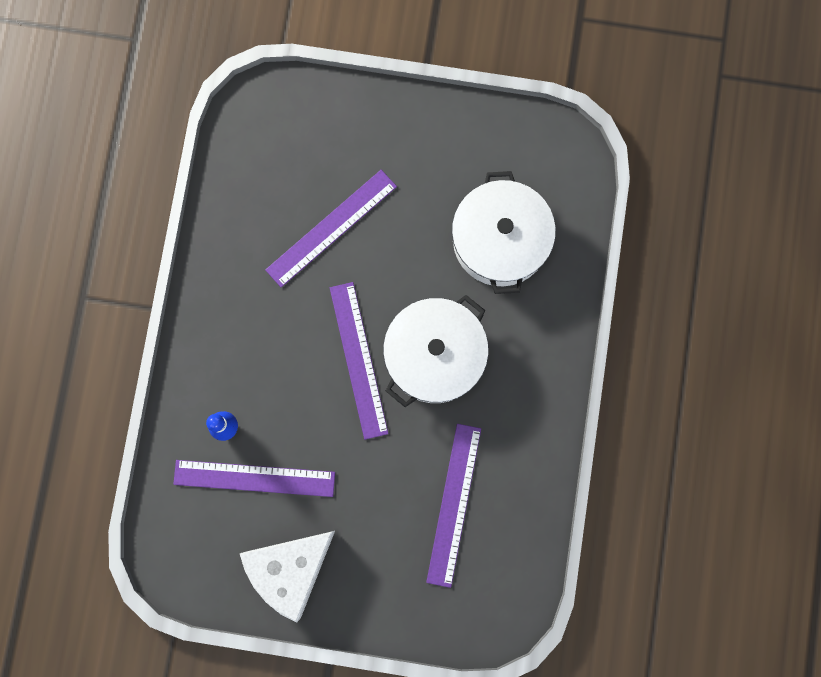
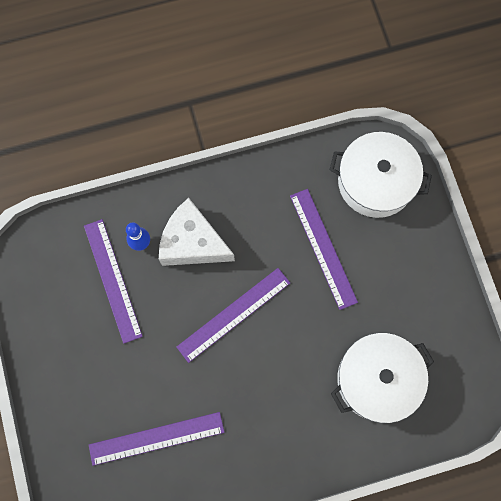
camera: 65 degrees right, 5 degrees down
white cheese [240,531,335,623] -> white cheese moved to [159,198,235,266]
purple ruler [265,170,397,287] -> purple ruler turned 45 degrees clockwise [290,189,358,310]
white pot [383,295,489,407] -> white pot moved to [330,132,432,218]

